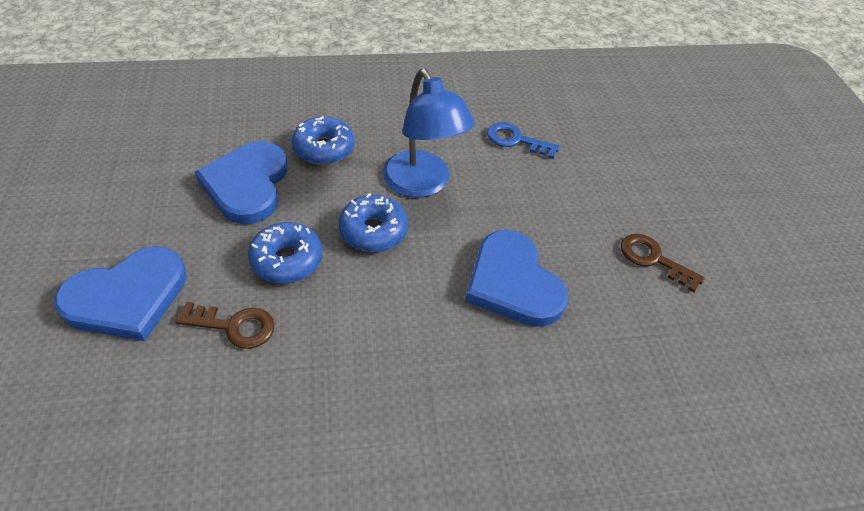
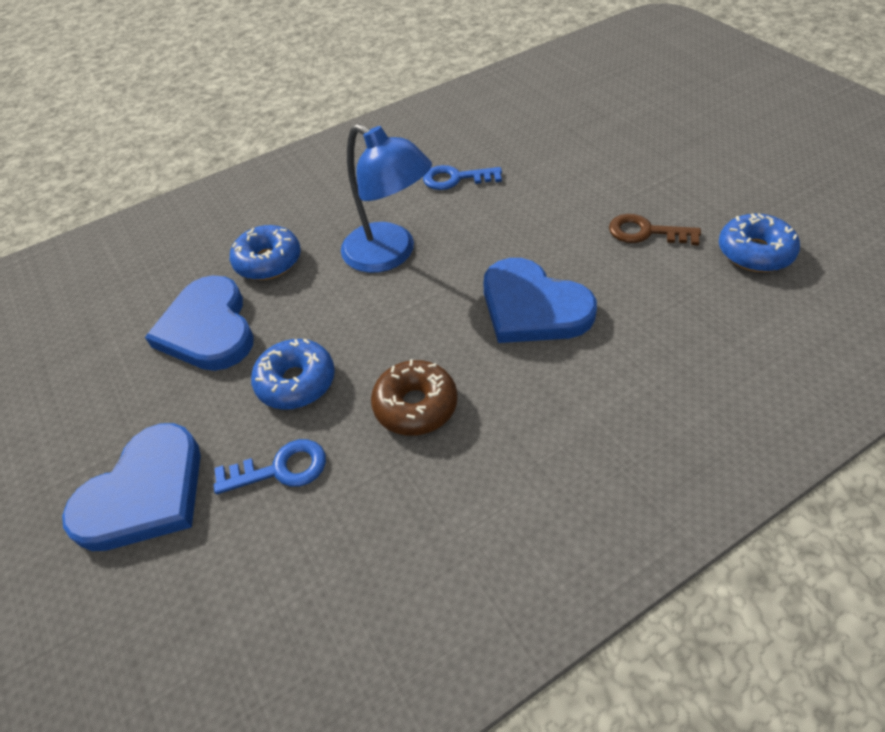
camera: 15 degrees left, 0 degrees up
brown key [175,302,274,349] -> blue key [214,439,326,494]
blue donut [339,193,408,252] -> blue donut moved to [719,213,800,272]
none -> brown donut [371,359,458,436]

